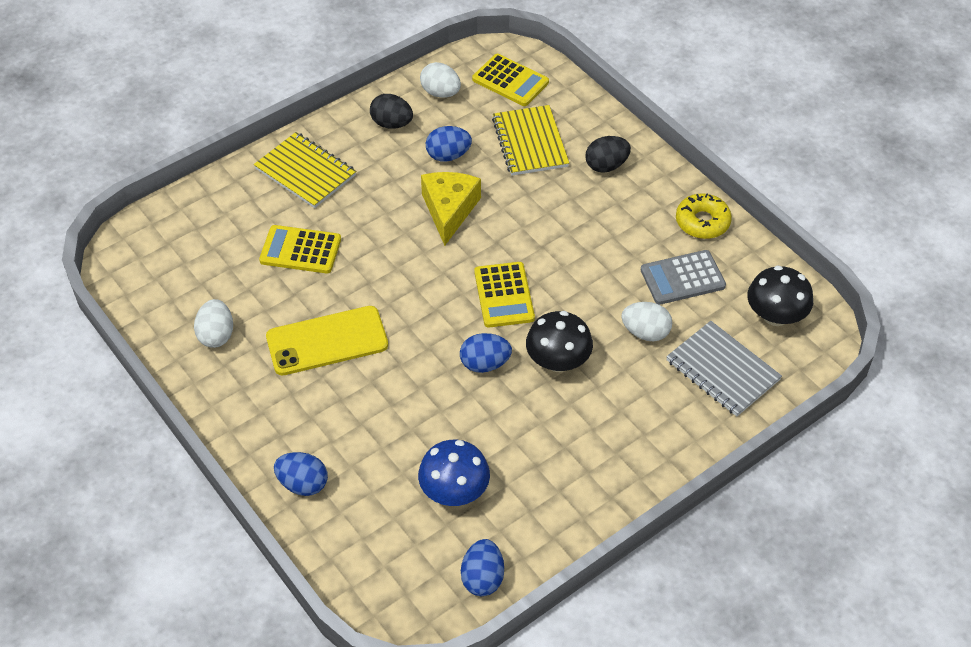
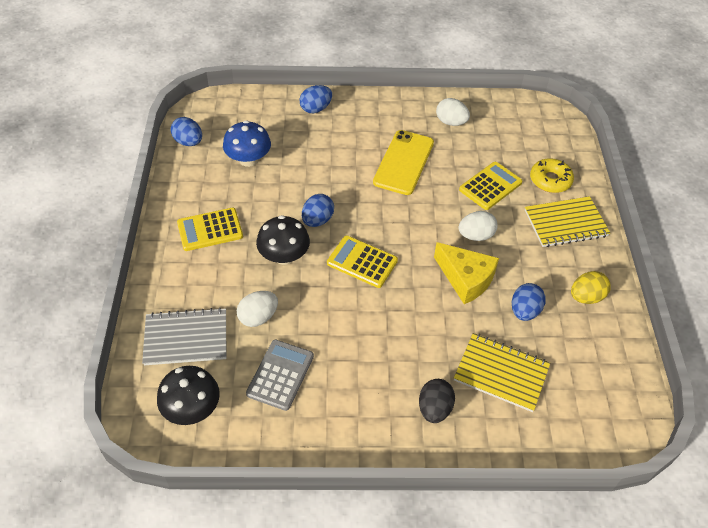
camera: 125 degrees right, 0 degrees up
black egg [370,94,413,129] -> yellow egg [571,271,611,304]
white egg [420,62,461,98] -> white egg moved to [458,211,497,241]
yellow calculator [472,54,549,106] -> yellow calculator moved to [177,208,243,251]
yellow donut [676,193,732,239] -> yellow donut moved to [530,158,574,193]

